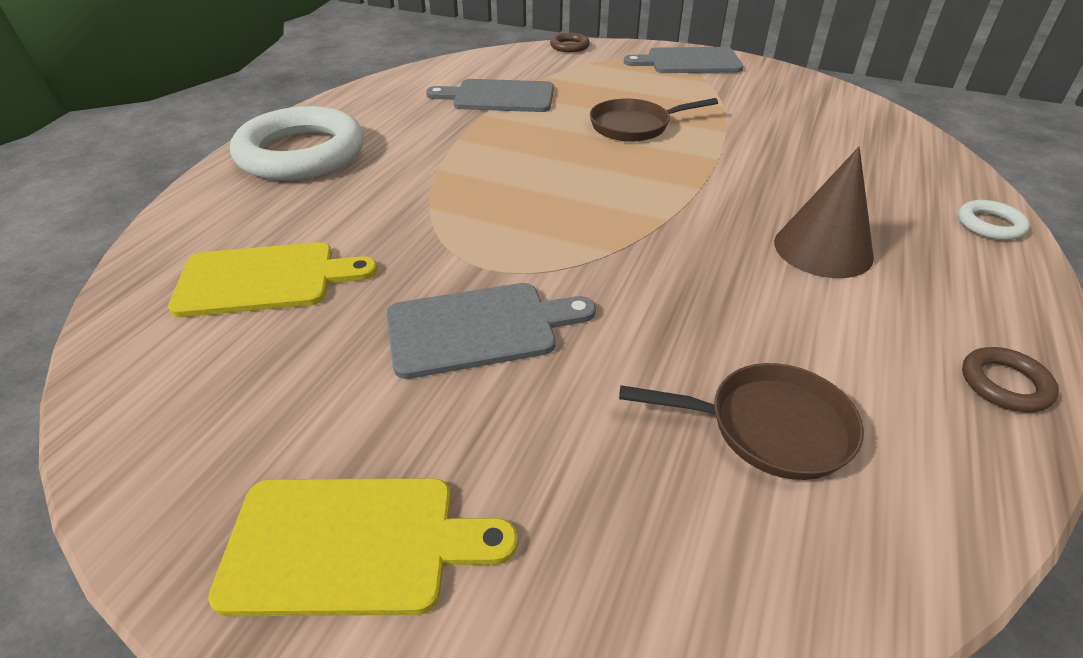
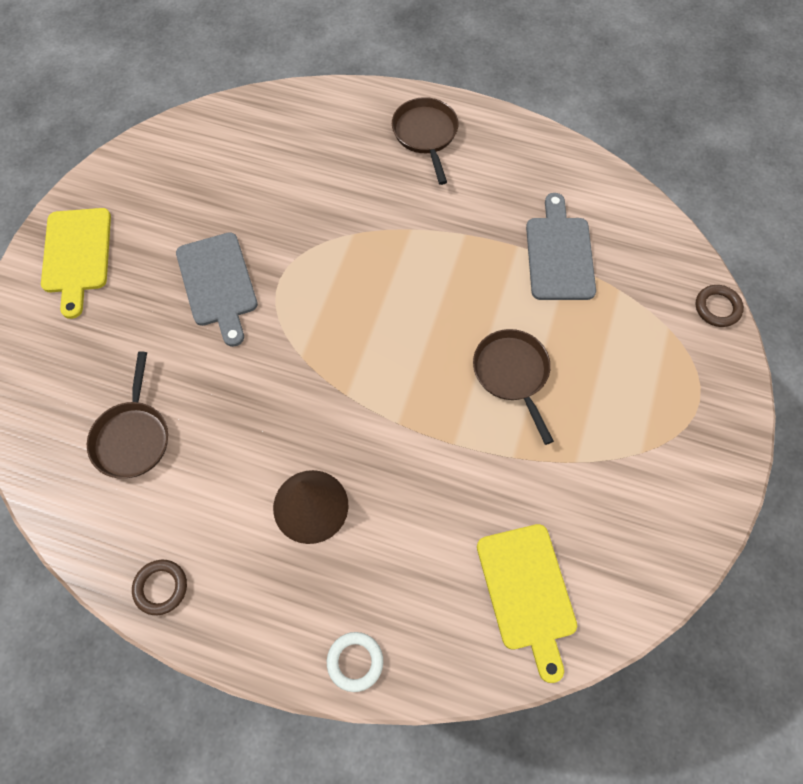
camera: 85 degrees right, 25 degrees up
yellow cutting board [168,242,378,317] -> yellow cutting board moved to [477,524,577,683]
white ring [230,106,364,180] -> brown pan [392,97,458,185]
grey cutting board [623,47,743,73] -> none

